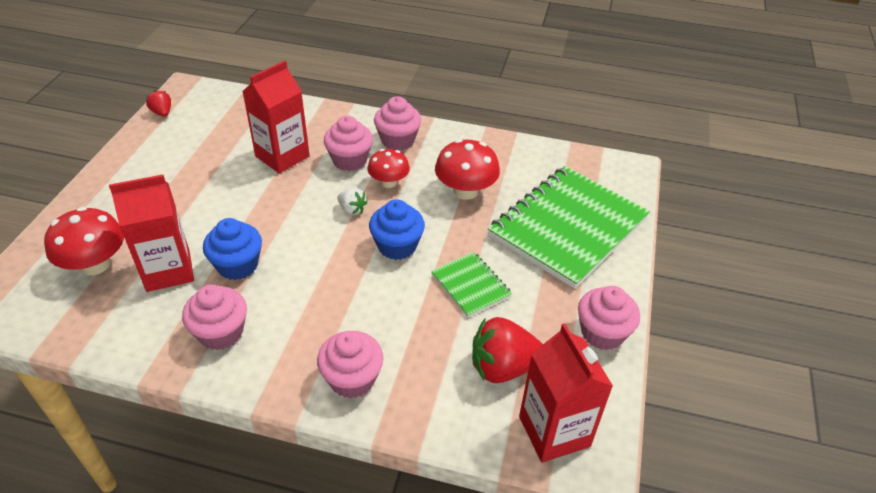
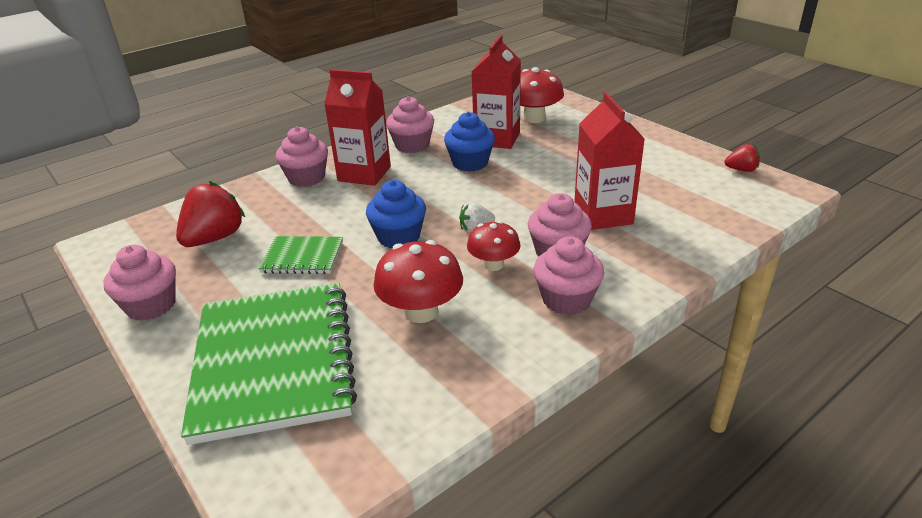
camera: 130 degrees right, 10 degrees down
red carton [519,323,613,463] -> red carton moved to [324,69,391,186]

